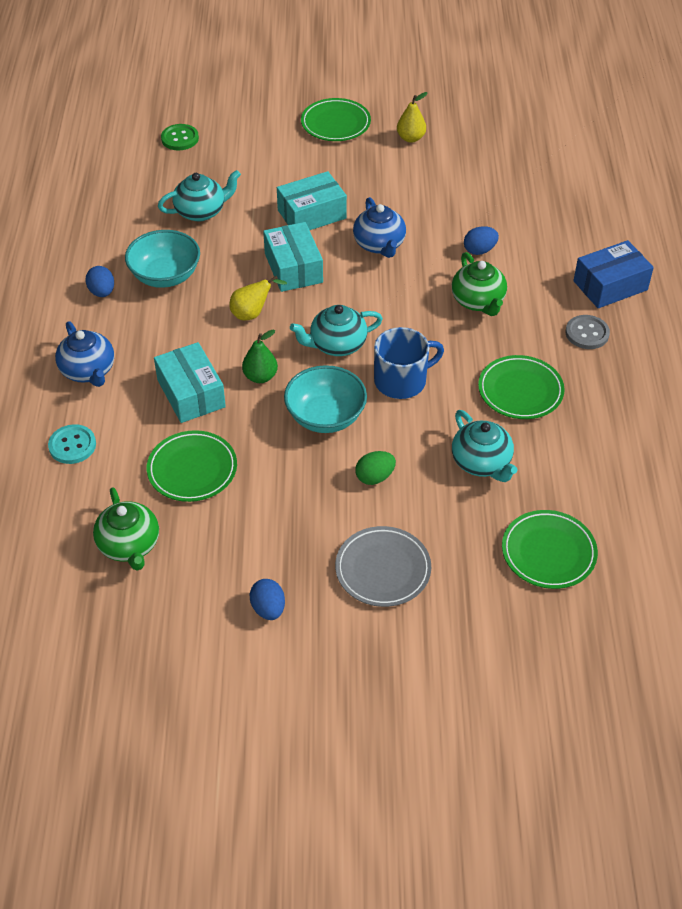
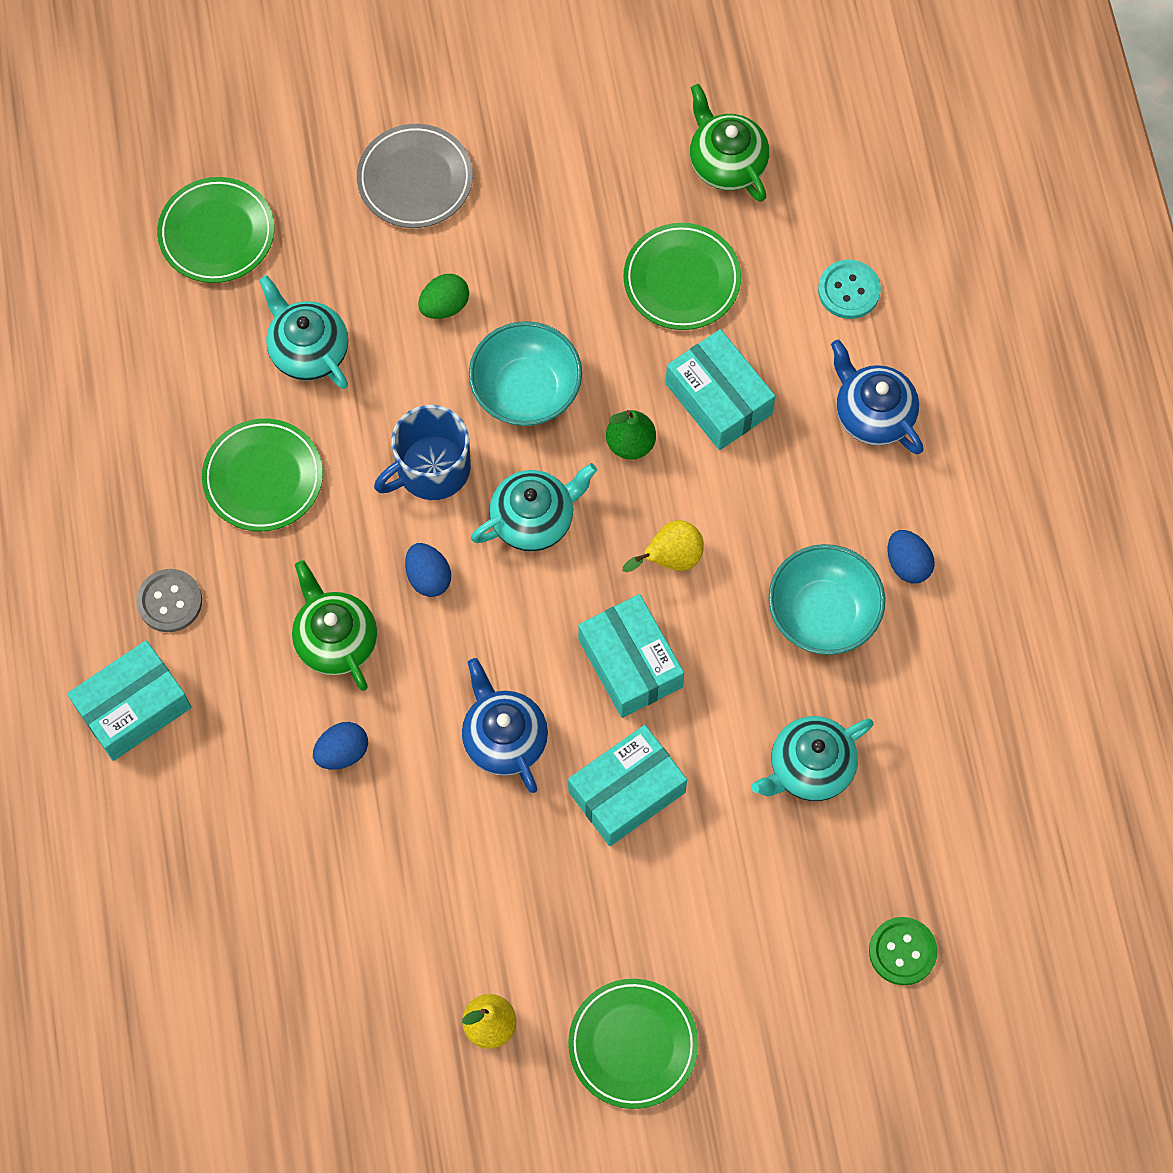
camera: 170 degrees right, 20 degrees up
blue egg [250,579,285,620] -> blue egg moved to [405,543,451,597]
blue box [573,240,654,308] -> turquoise box [67,640,191,761]

